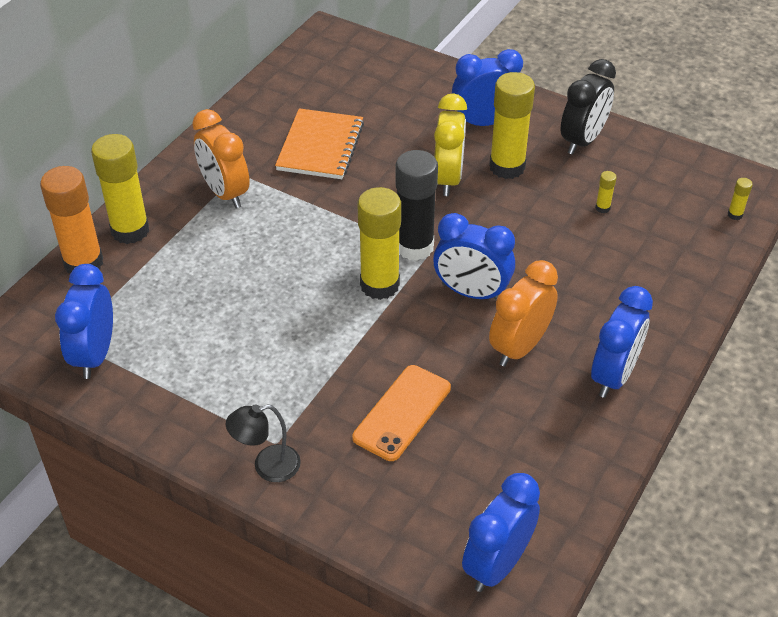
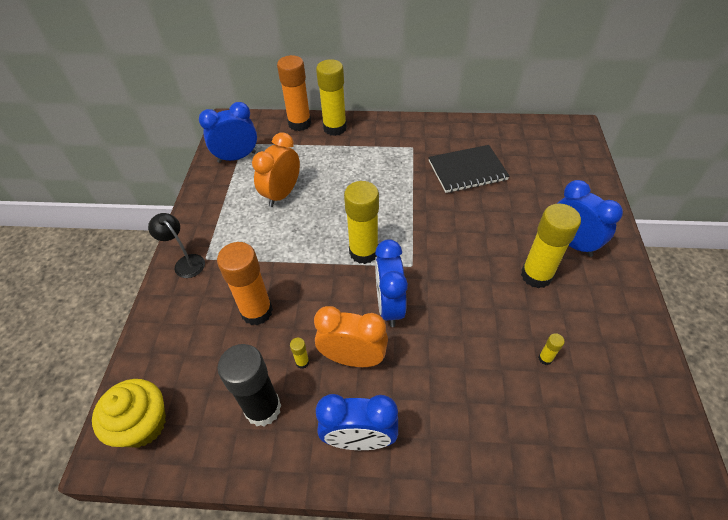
camera: 65 degrees right, 5 degrees up
orange clock [192,109,250,208] -> orange clock moved to [252,132,300,207]
orange notebook [275,108,364,179] -> black notebook [428,145,510,193]
orange phone [352,365,451,461] -> orange glue stick [217,242,273,326]
black glue stick [395,150,438,261] -> black glue stick moved to [218,344,281,426]
yellow clock [434,93,467,196] -> none
blue clock [462,473,540,592] -> yellow cupcake [92,379,166,448]
black clock [561,59,616,155] -> none
yellow glue stick [728,178,753,220] -> yellow glue stick moved to [290,338,309,369]

